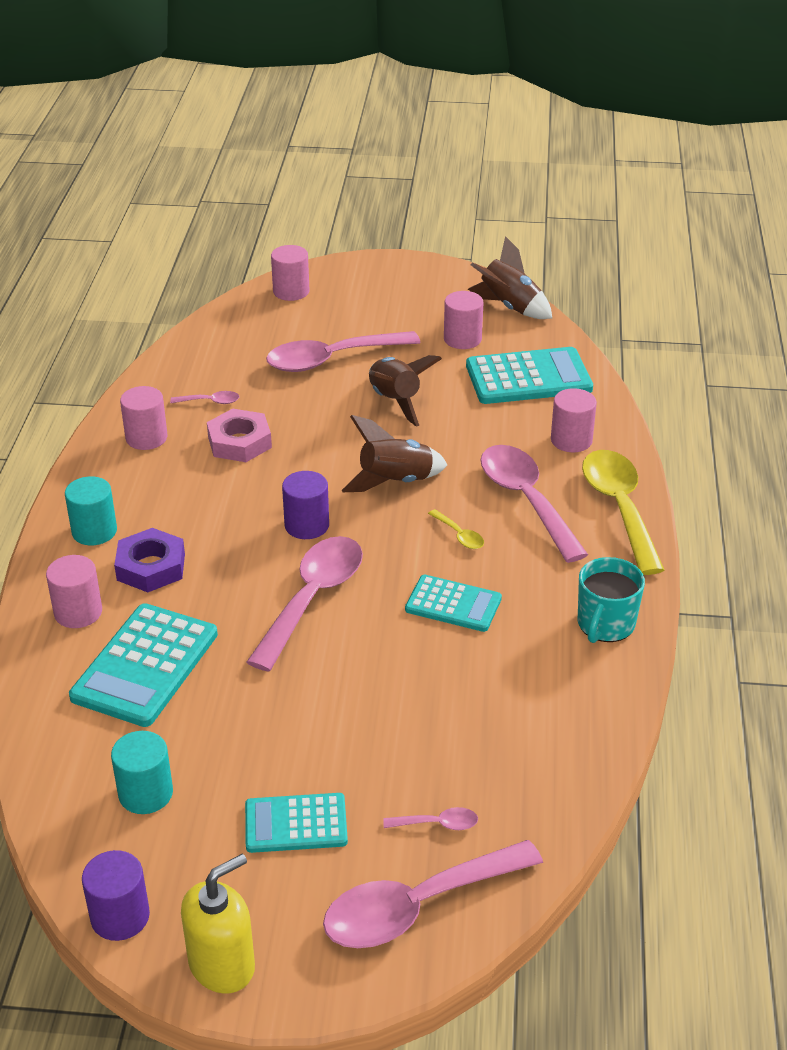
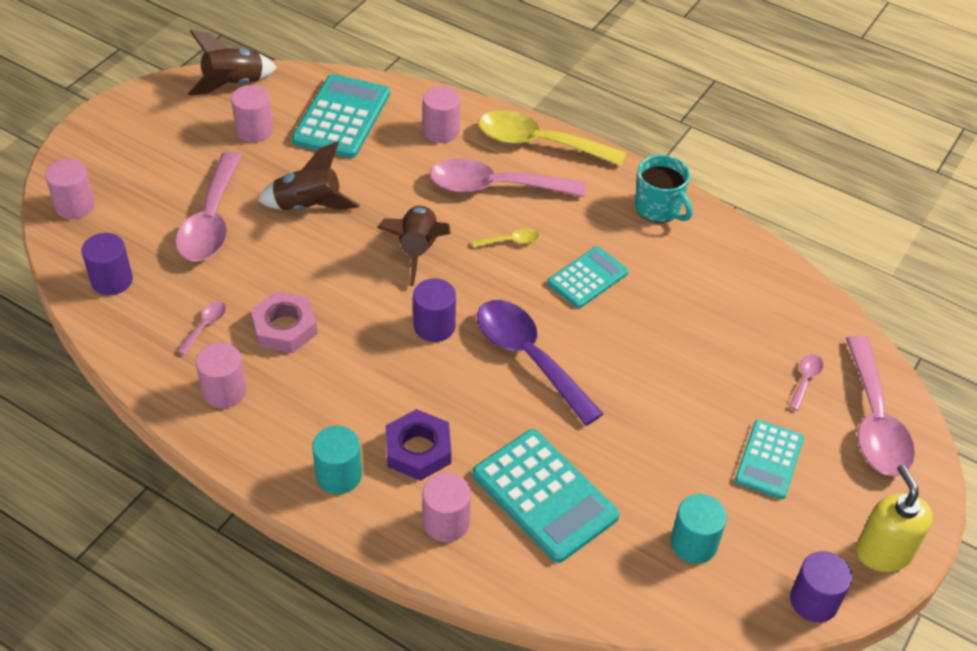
camera: 65 degrees left, 10 degrees up
pink spoon [247,536,363,672] -> purple spoon [477,300,604,426]
none -> purple cylinder [82,233,133,295]

